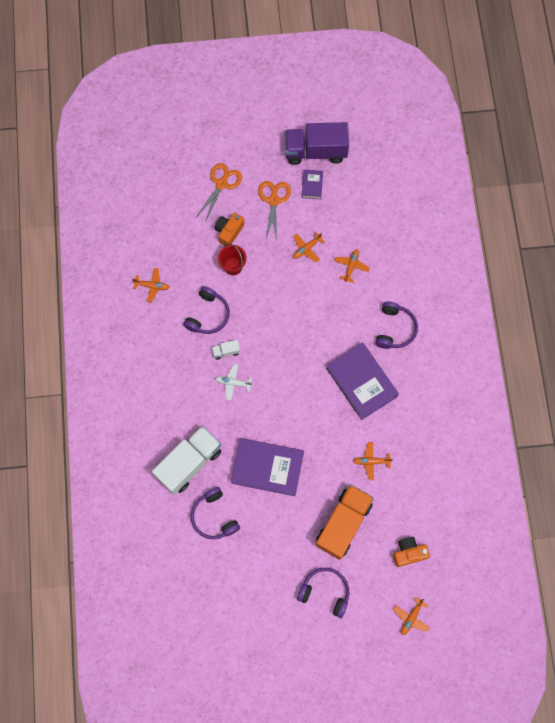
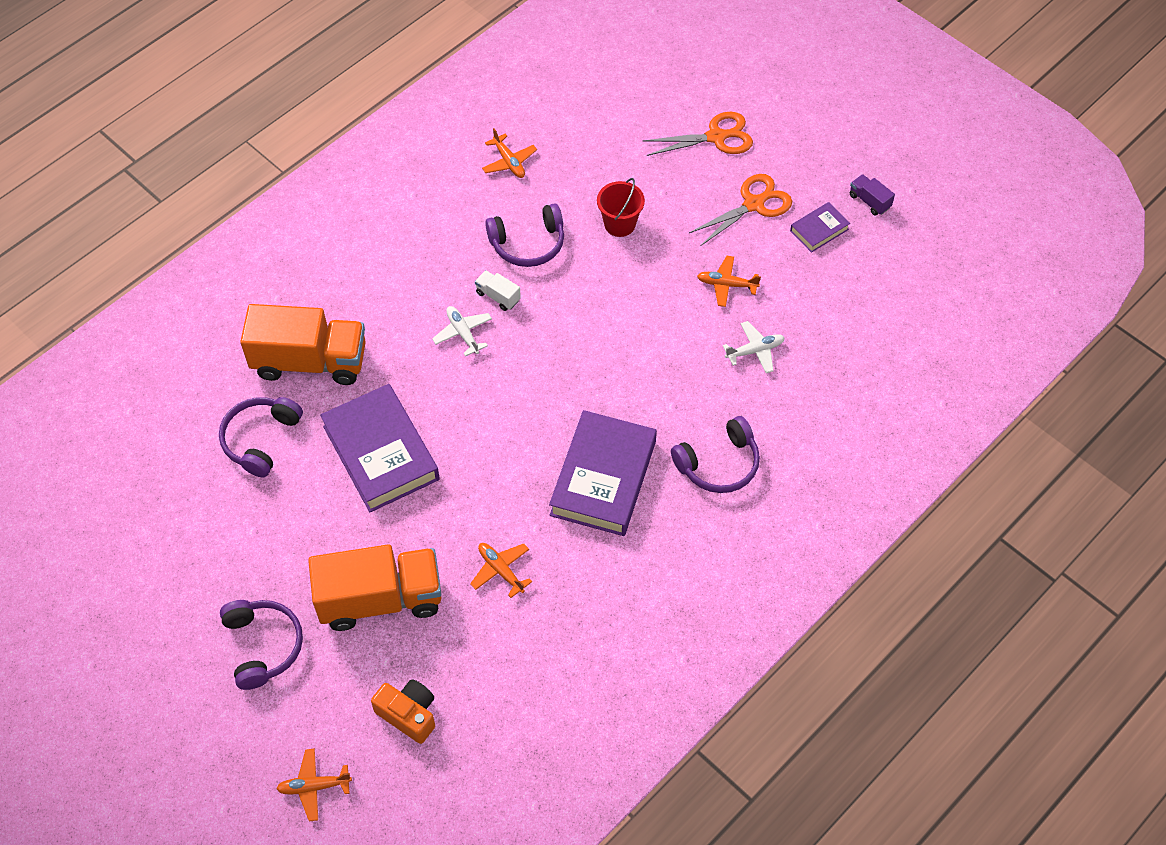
camera: 50 degrees right, 15 degrees down
white truck [152,426,221,495] -> orange truck [240,304,366,385]
orange camera [214,213,245,246] -> none
purple truck [285,122,349,165] -> purple truck [850,174,895,216], size x0.41
orange plane [334,249,370,283] -> white plane [723,321,785,373]

